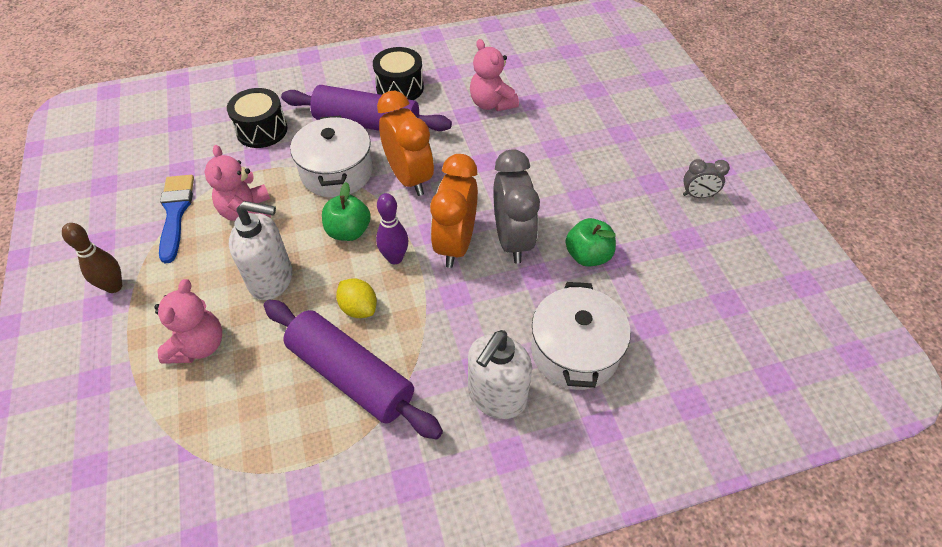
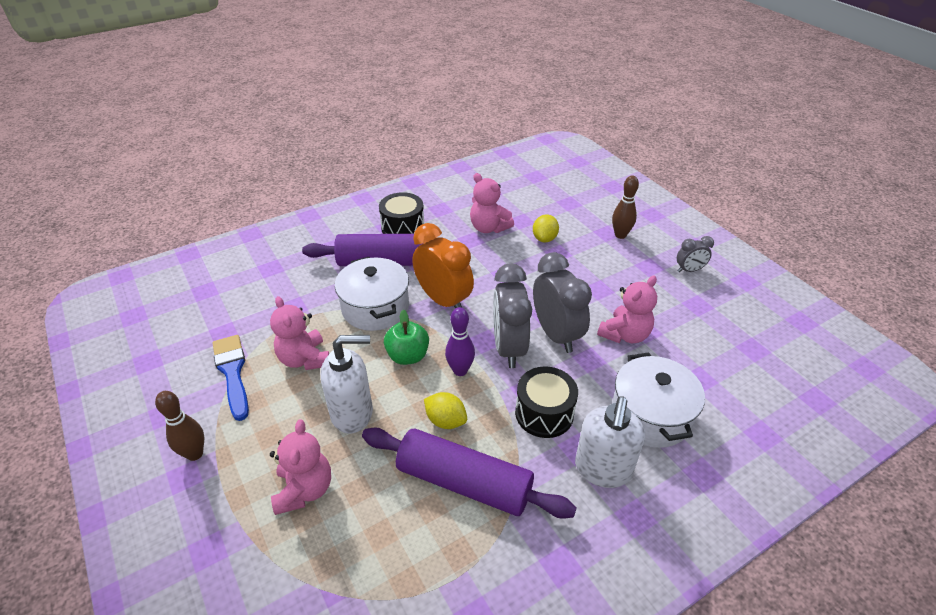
camera: 15 degrees left, 10 degrees down
black drum [227,88,287,148] -> black drum moved to [515,366,578,438]
orange clock [430,154,478,268] -> grey clock [493,263,532,368]
green apple [566,218,616,267] -> pink teddy bear [597,276,657,343]
none -> yellow lemon [533,214,559,242]
none -> brown bowling pin [612,176,639,239]

